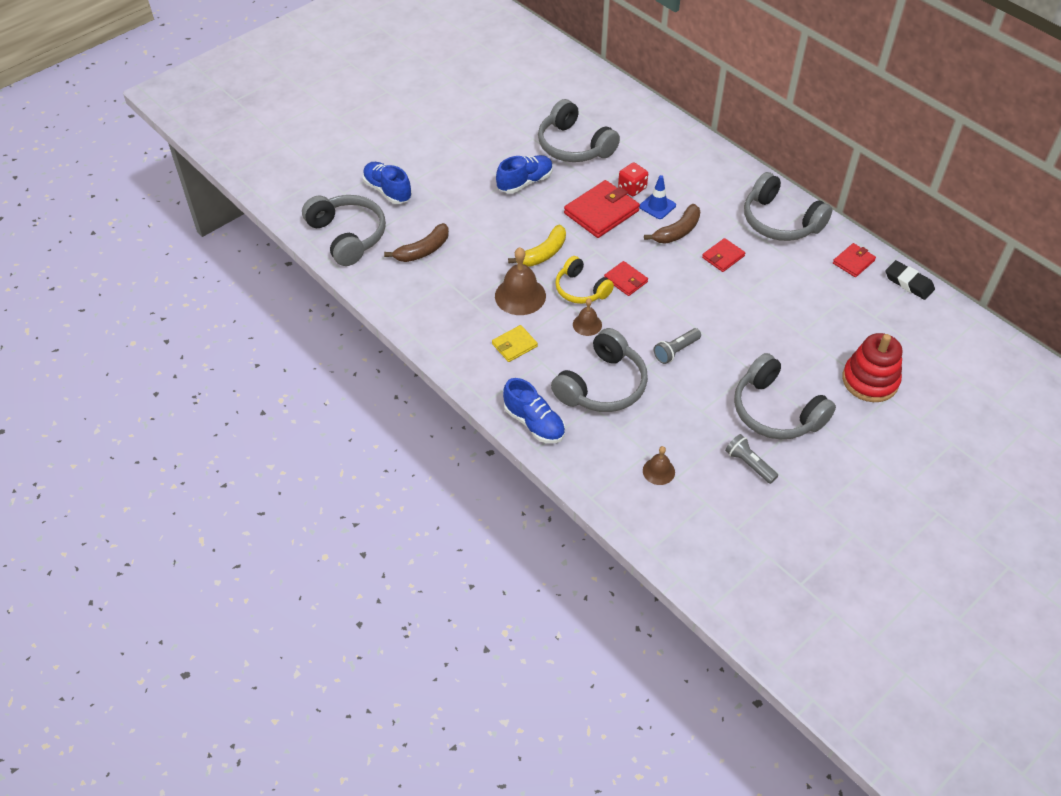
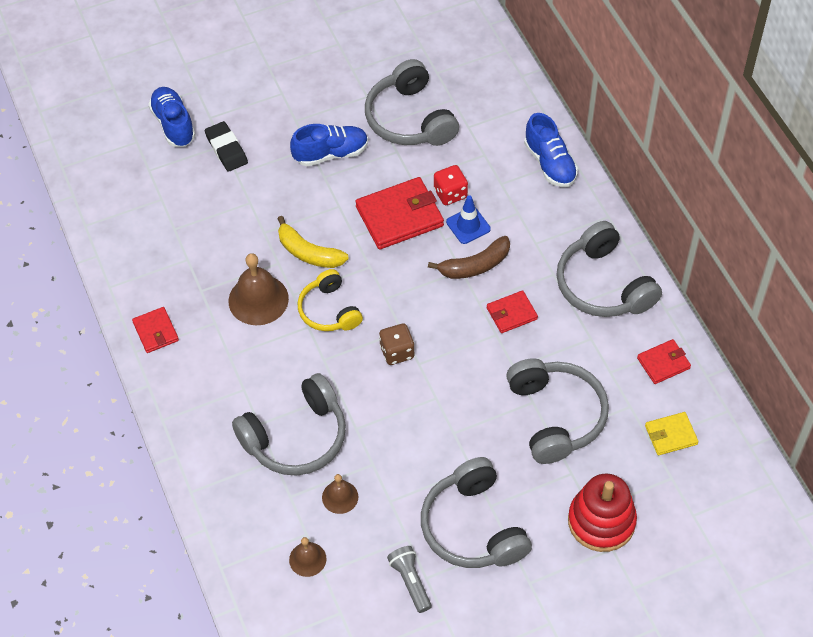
camera: 20 degrees right, 5 degrees up
grey headphones [302,195,386,266] -> grey headphones moved to [507,358,609,464]
brown banana [384,223,449,262] -> none
yellow wallet [492,325,538,362] -> yellow wallet moved to [645,412,699,455]
blue shoe [503,378,565,443] -> blue shoe moved to [524,113,578,187]
yellow banana [508,224,566,267] -> yellow banana turned 60 degrees clockwise [277,216,349,268]
brown bell [573,298,602,336] -> brown bell moved to [322,474,358,514]
red wallet [604,261,648,296] -> red wallet moved to [132,307,179,353]
grey flashlight [654,328,701,364] -> none
black eraser [885,260,935,300] -> black eraser moved to [205,121,248,172]
none -> brown dice [379,324,414,365]

